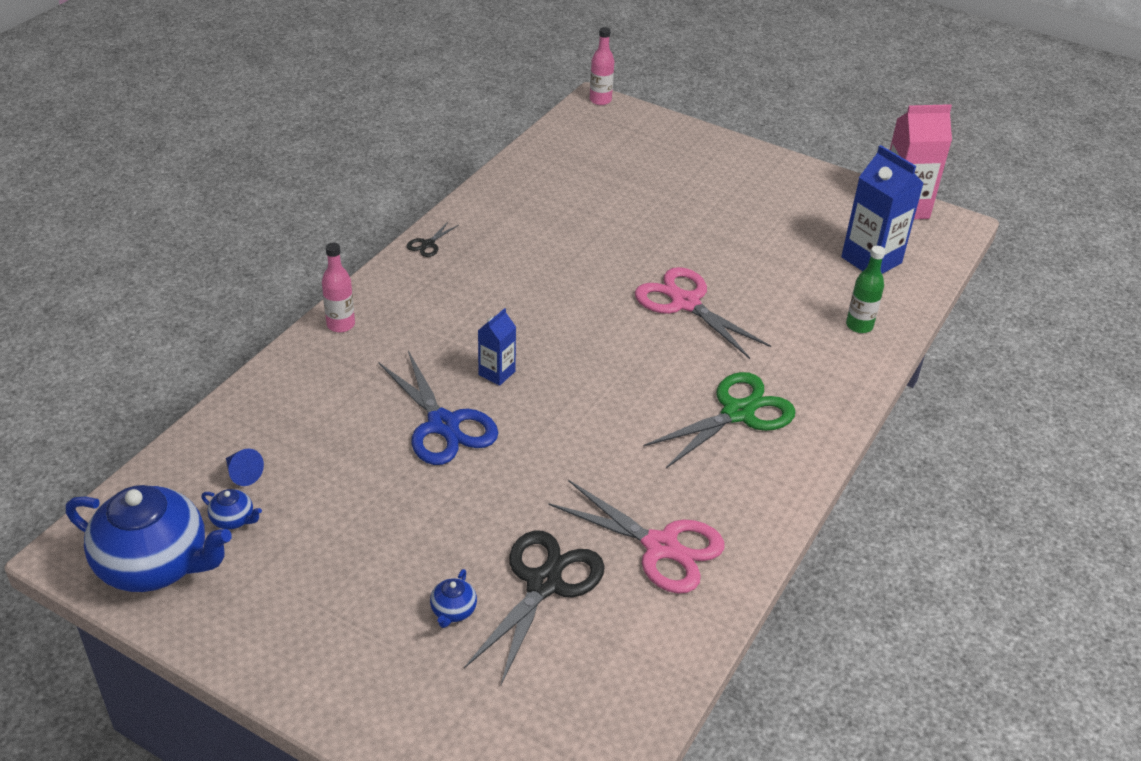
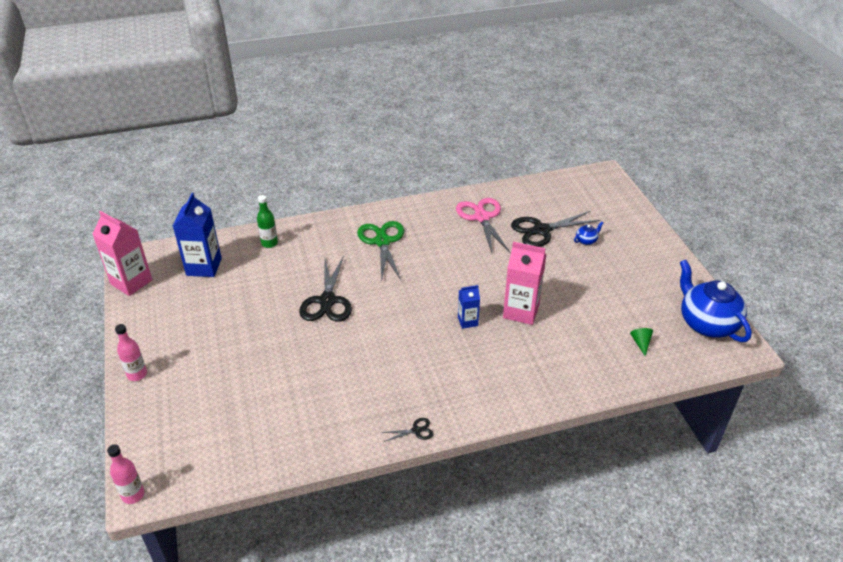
camera: 135 degrees left, 0 degrees up
blue teapot [201,489,262,530] -> none
blue cone [226,449,264,486] -> green cone [630,328,653,356]
pink bottle [322,243,355,332] -> pink bottle moved to [115,324,147,381]
blue scissors [378,351,498,465] -> pink carton [503,242,547,325]
pink scissors [635,267,771,359] -> black scissors [299,256,352,322]
green scissors [643,372,796,468] -> green scissors turned 75 degrees clockwise [357,221,404,282]

